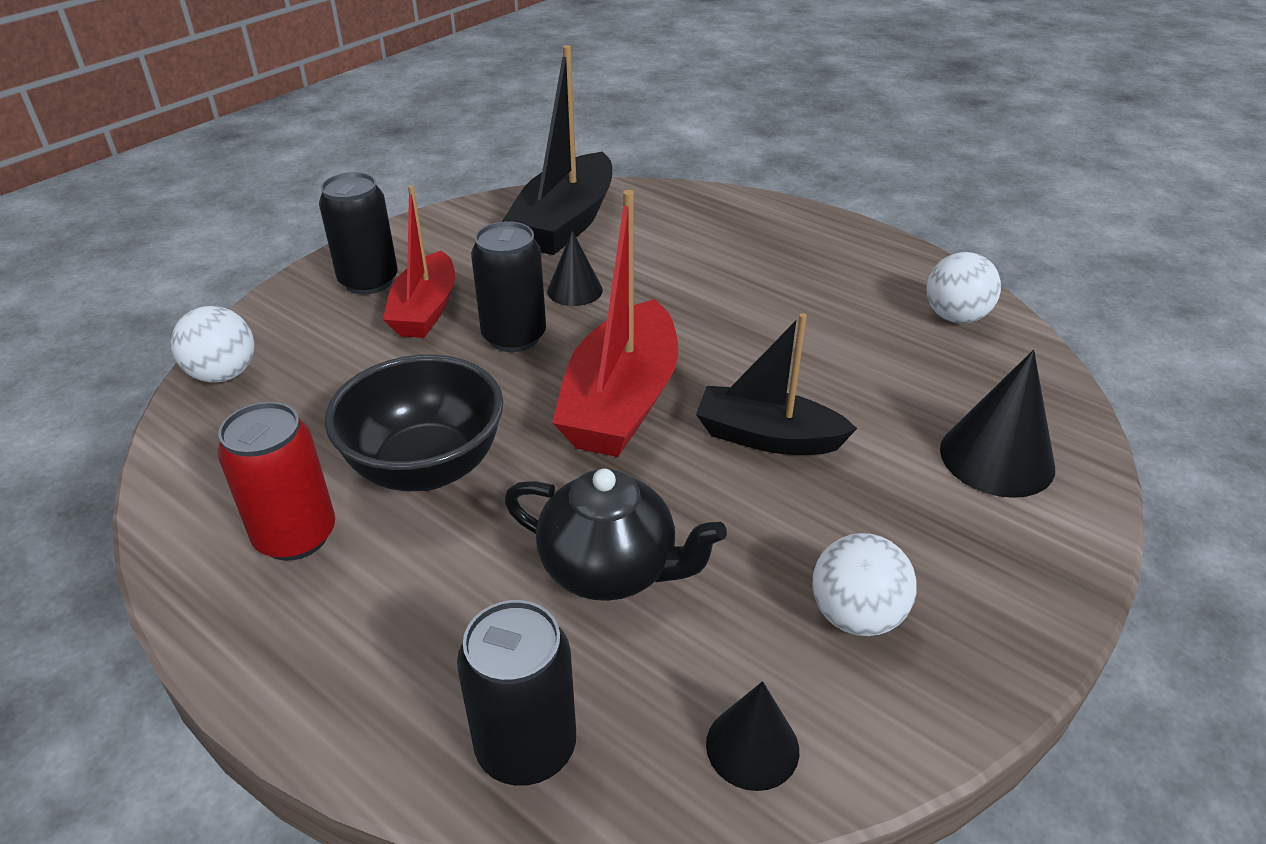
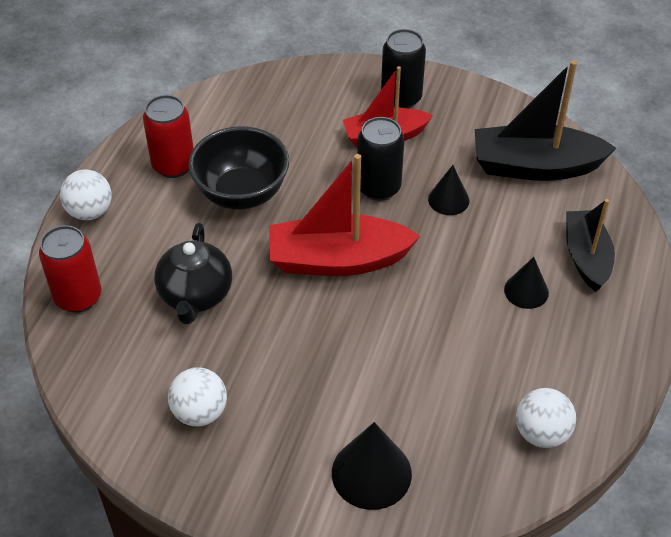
camera: 70 degrees right, 10 degrees up
white ball [171,306,254,383] -> white ball moved to [60,169,112,220]
black can [457,600,576,786] -> red can [39,225,101,313]
black boat [696,313,857,455] -> black boat moved to [566,199,615,292]
black cone [706,681,799,791] -> black cone moved to [504,257,549,309]

